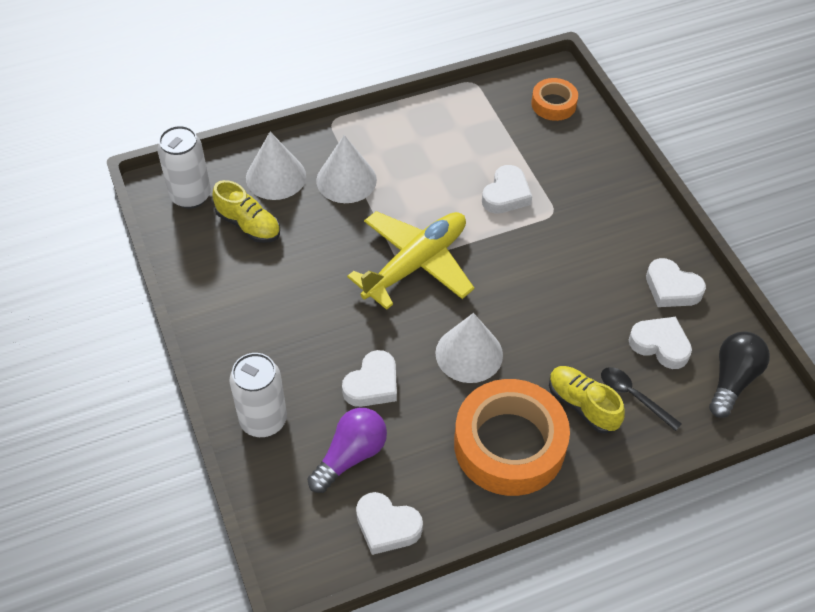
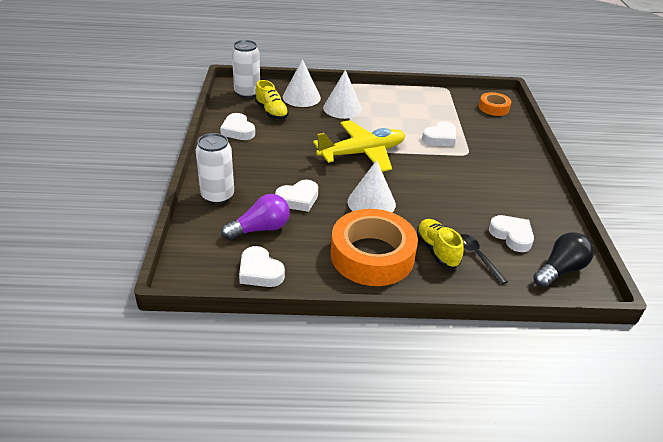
camera: 20 degrees right, 15 degrees down
white heart [646,258,706,307] -> white heart moved to [220,113,255,140]

